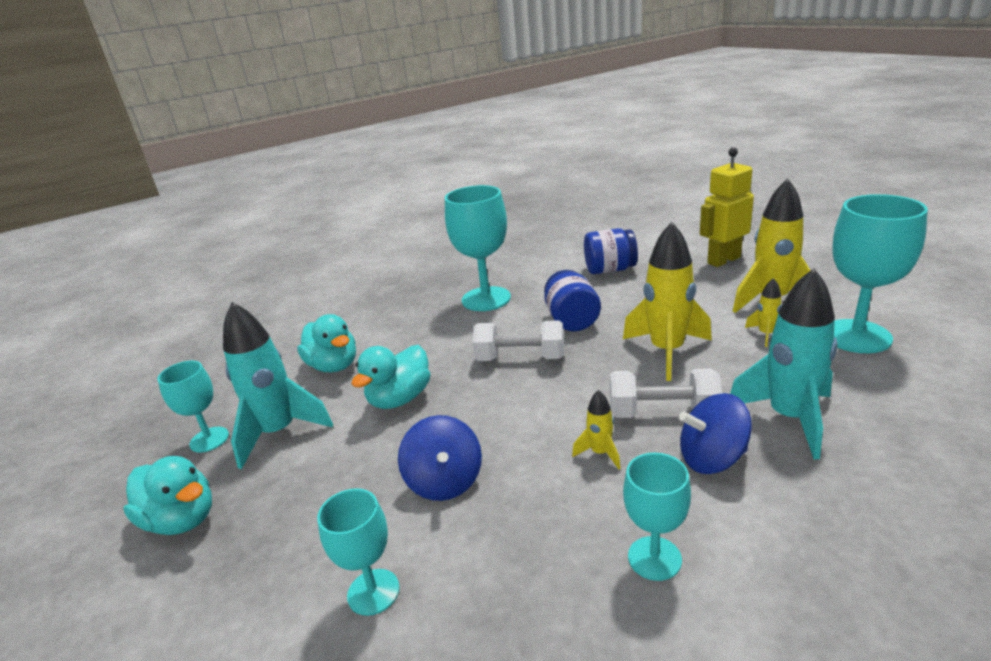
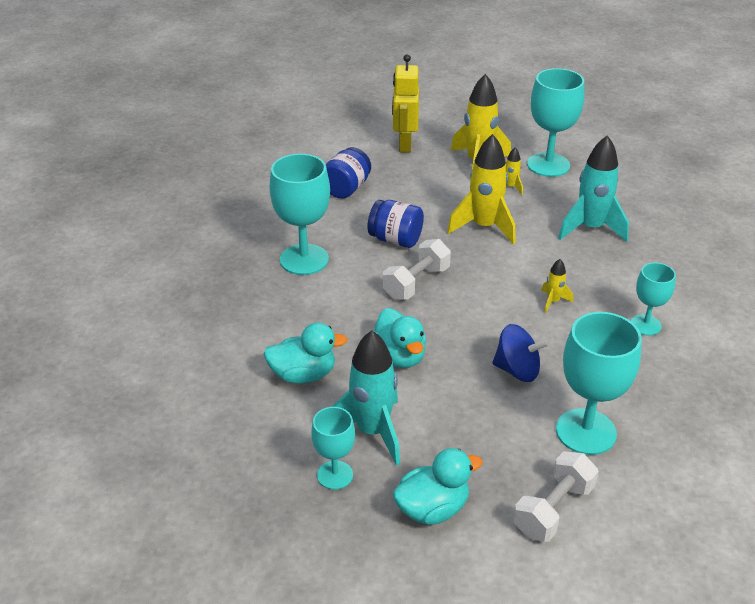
camera: 60 degrees left, 10 degrees up
turquoise goblet [317,488,400,616] -> turquoise goblet [556,312,642,455], size x1.74
white dumbbell [610,368,722,418] -> white dumbbell moved to [513,451,599,542]
blue spinning top [679,393,752,474] -> none

